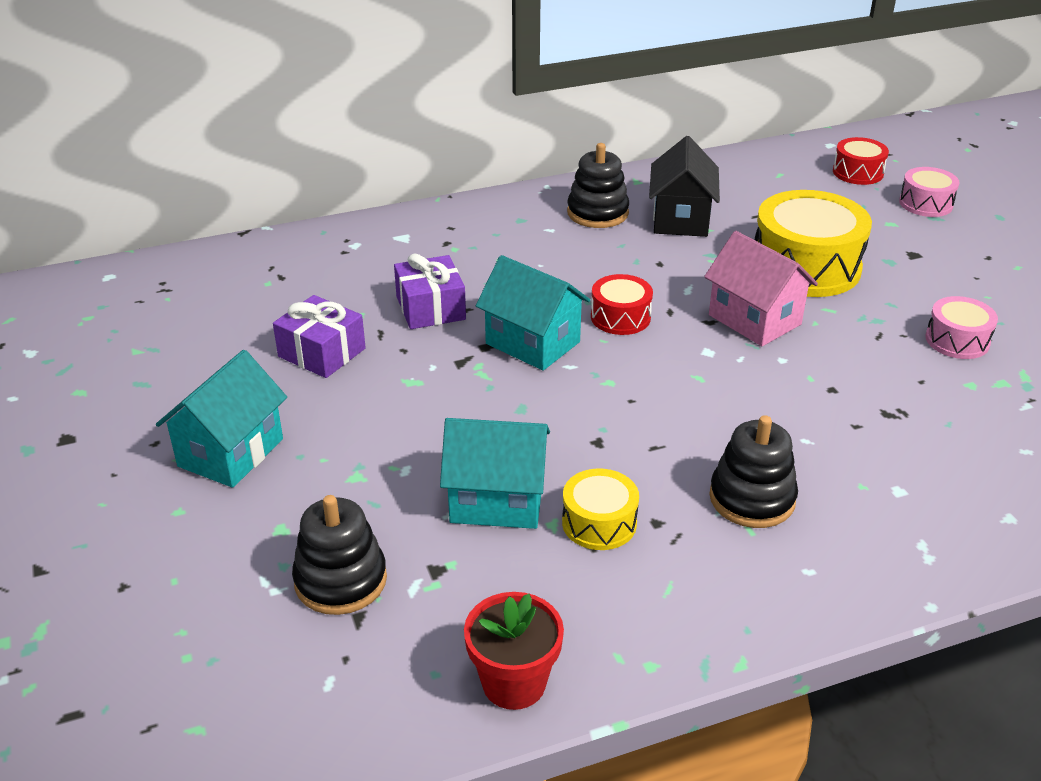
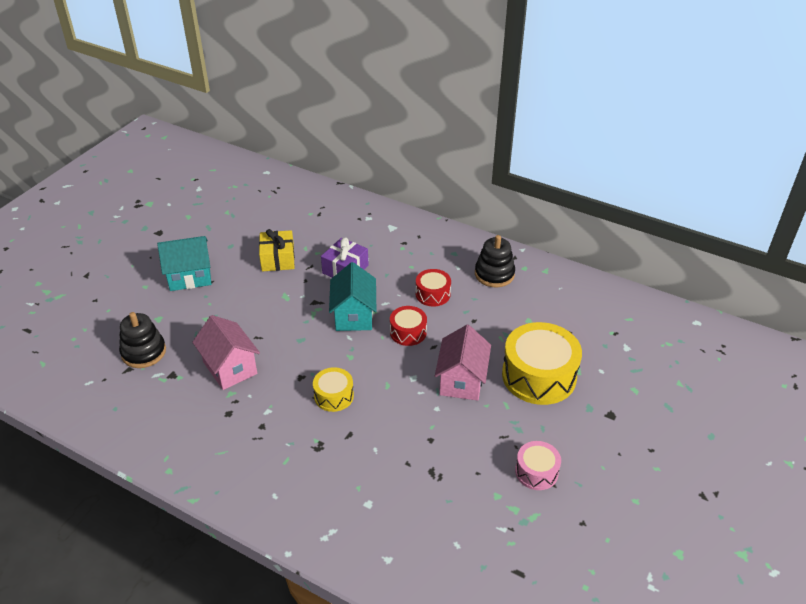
camera: 50 degrees right, 5 degrees up
purple gift [273,295,366,378] -> yellow gift [259,229,295,271]
turquoise house [440,418,550,529] -> pink house [192,315,260,390]
red flower pot [464,592,564,710] -> none
yellow drum [562,469,639,550] -> yellow drum moved to [313,367,354,412]
black house [649,136,720,237] -> none
black stacking toy [709,415,798,528] -> none
red drum [833,137,889,185] -> red drum moved to [416,269,451,307]
pink drum [899,167,959,217] -> none

